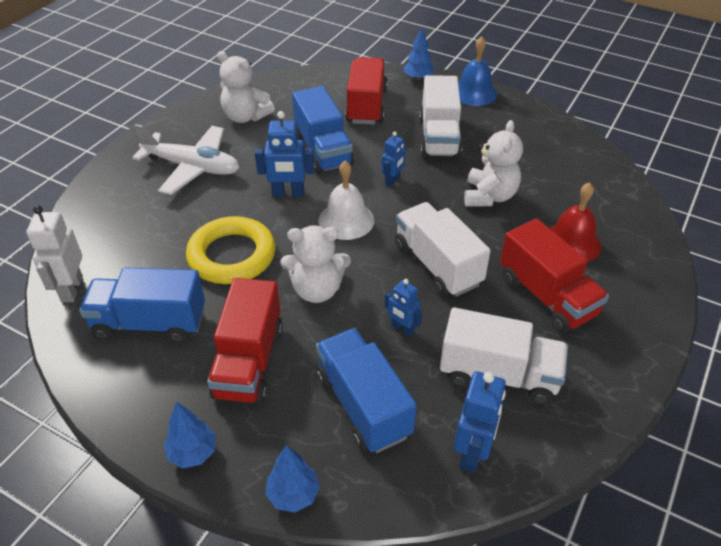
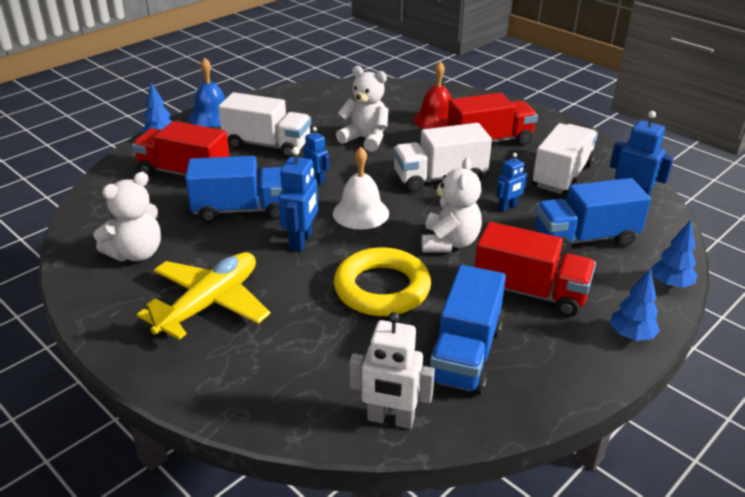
camera: 75 degrees left, 10 degrees down
white plane [132,124,239,195] -> yellow plane [137,252,271,340]

